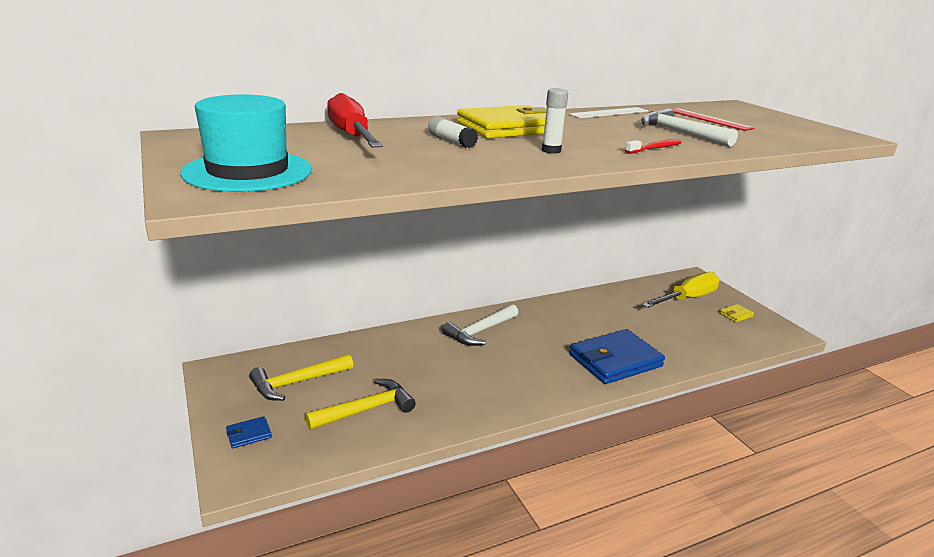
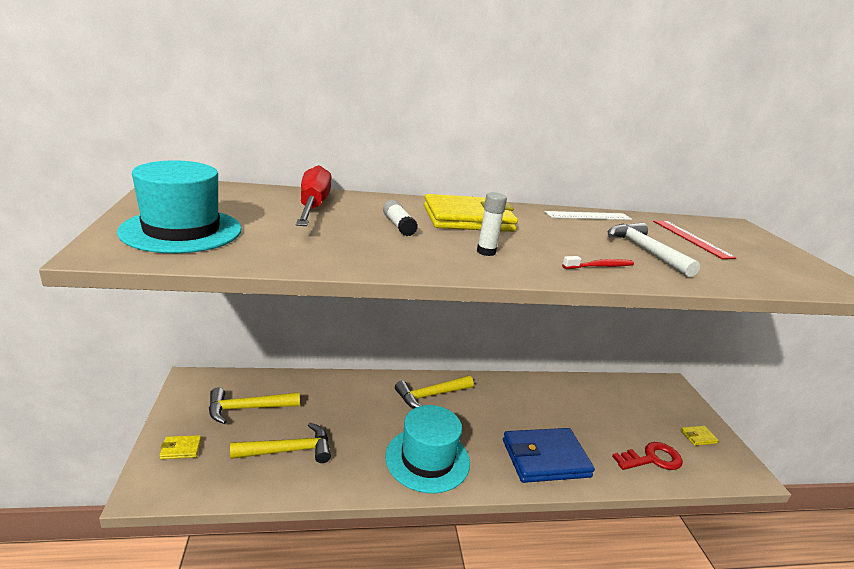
camera: 15 degrees right, 0 degrees up
blue wallet [226,416,272,448] -> yellow wallet [159,435,201,459]
white hammer [442,304,518,346] -> yellow hammer [395,376,474,409]
yellow screwdriver [642,272,720,308] -> none
none -> turquoise hat [385,405,470,493]
none -> red key [612,442,683,470]

